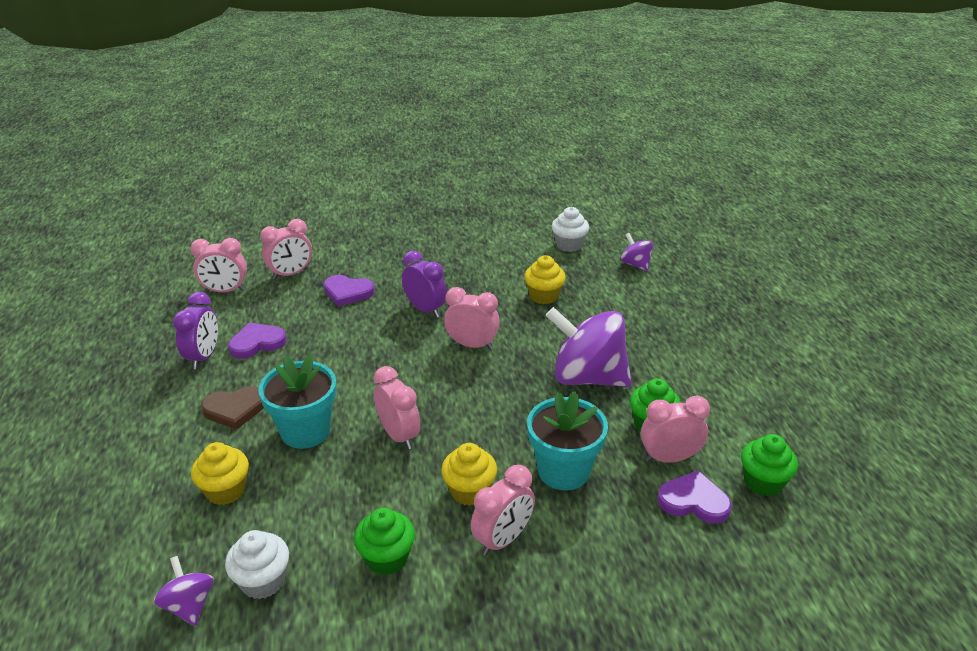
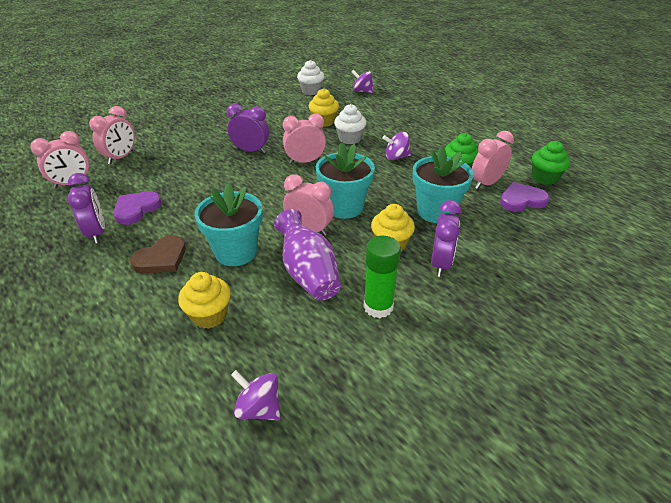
camera: 30 degrees left, 5 degrees up
white cupcake [225,530,289,599] -> white cupcake moved to [334,104,366,144]
purple heart [323,275,375,306] -> none
green cupcake [354,508,415,575] -> green glue stick [363,236,401,318]
pink clock [471,465,535,556] -> purple clock [431,200,461,277]
purple spinning top [546,307,632,387] -> purple spinning top [382,132,412,160], size x0.48
none -> purple vase [274,209,341,301]
none -> turquoise flower pot [316,142,375,219]

